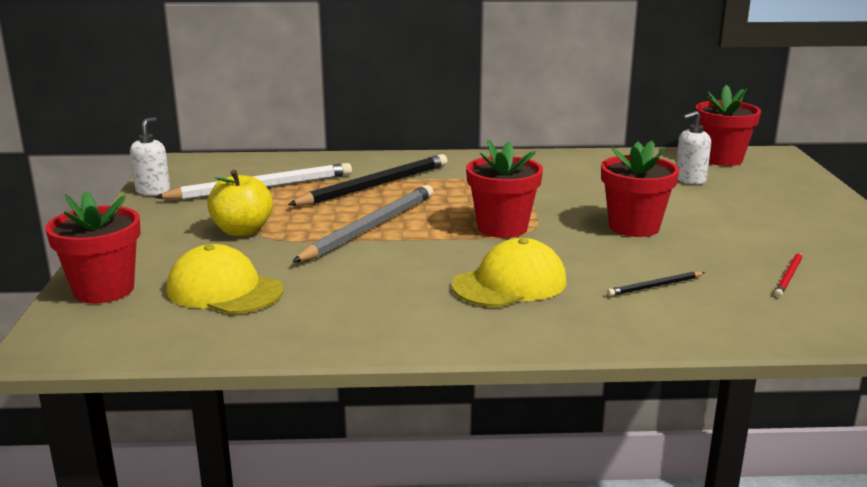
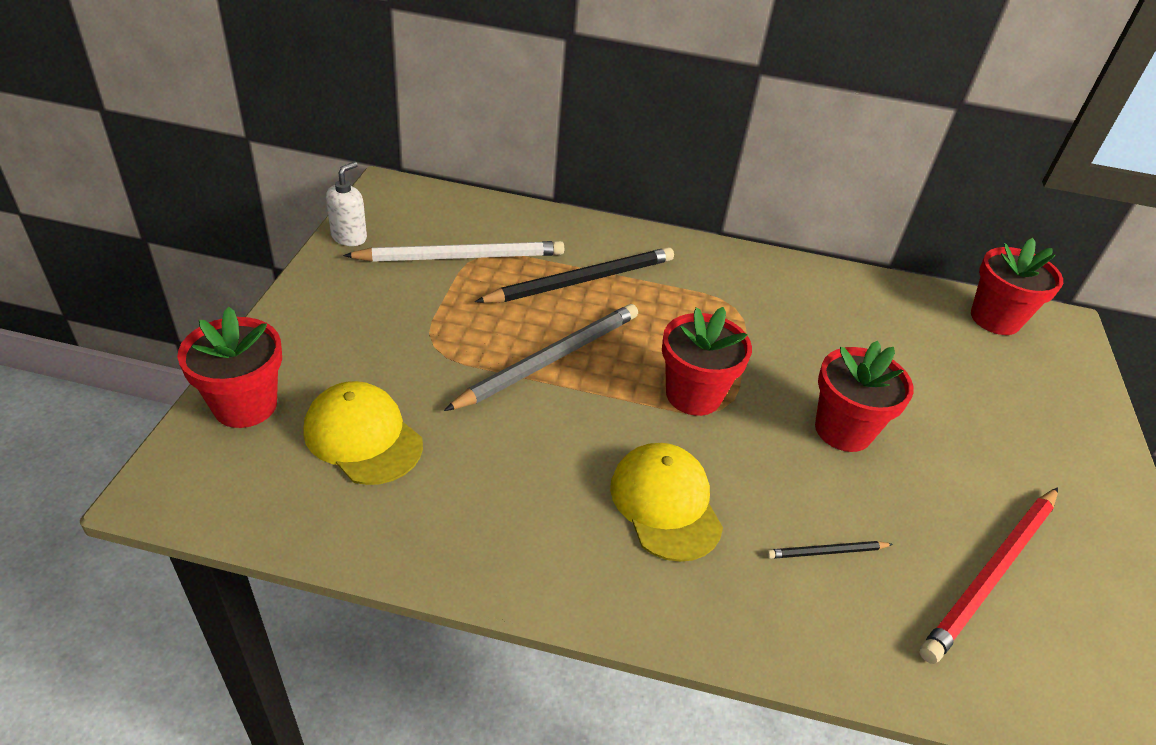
camera: 10 degrees right, 20 degrees up
yellow apple [207,170,273,236] -> none
yellow cap [452,238,567,307] -> yellow cap turned 90 degrees counterclockwise [610,443,723,562]
white soap dispenser [676,111,711,185] -> none
red pencil [774,252,802,297] -> red pencil [919,487,1058,664], size x2.20

